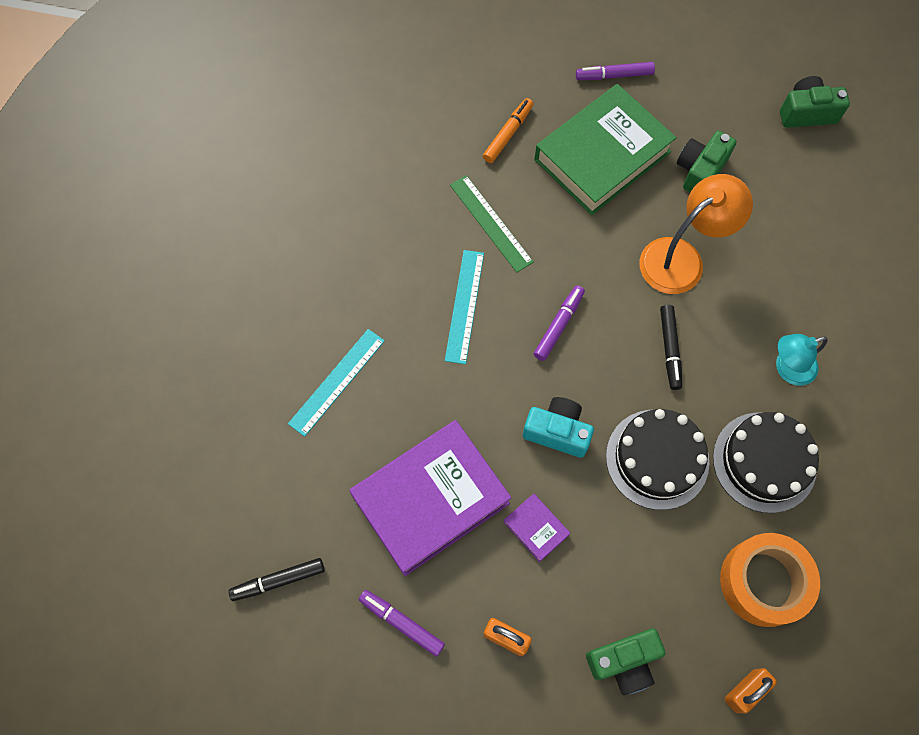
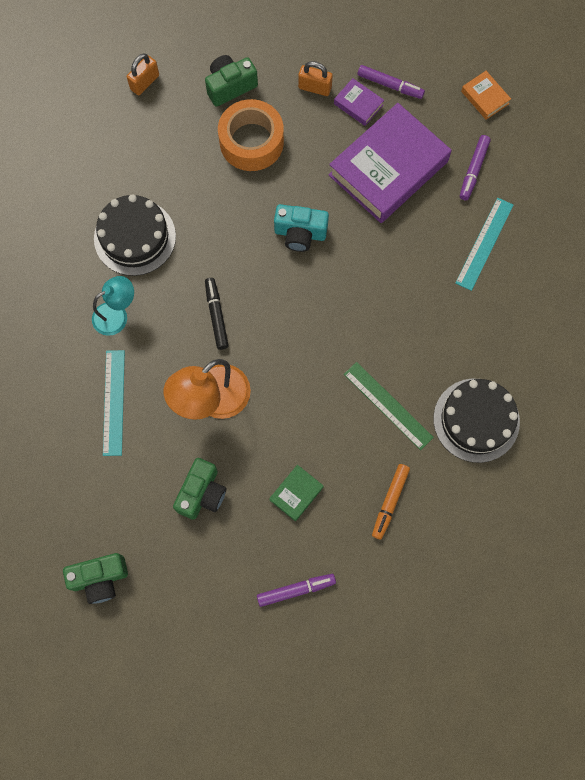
camera: 170 degrees right, 5 degrees up
black marker [228,558,325,601] -> orange book [461,71,511,120]
turquoise ruler [445,250,484,364] -> turquoise ruler moved to [103,350,125,456]
purple book [504,493,570,562] -> purple book moved to [334,78,384,126]
green book [534,84,677,215] -> green book [269,465,324,521], size x0.42
purple marker [534,285,585,361] -> purple marker moved to [460,135,491,200]
black cake [606,409,709,510] -> black cake moved to [433,379,520,463]
orange tape [720,533,820,627] -> orange tape moved to [218,99,284,171]

